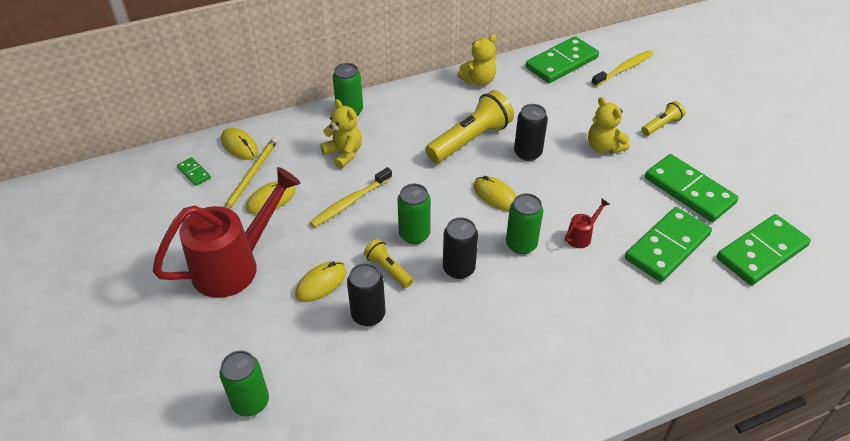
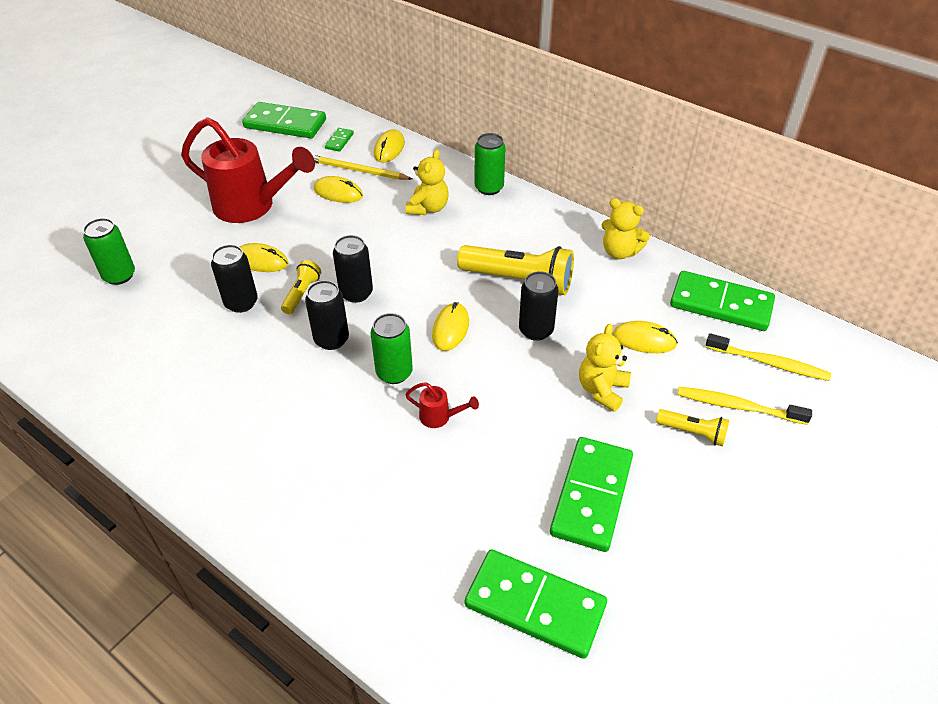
camera: 60 degrees right, 0 degrees up
yellow pencil [224,137,278,209] -> yellow pencil turned 150 degrees counterclockwise [313,155,412,180]
yellow toothbrush [309,167,392,227] -> yellow toothbrush moved to [677,387,812,425]
green can [398,184,431,244] -> black can [333,235,373,303]
green domino [625,207,712,282] -> green domino moved to [242,102,326,138]
none -> yellow mouse [612,321,678,353]

